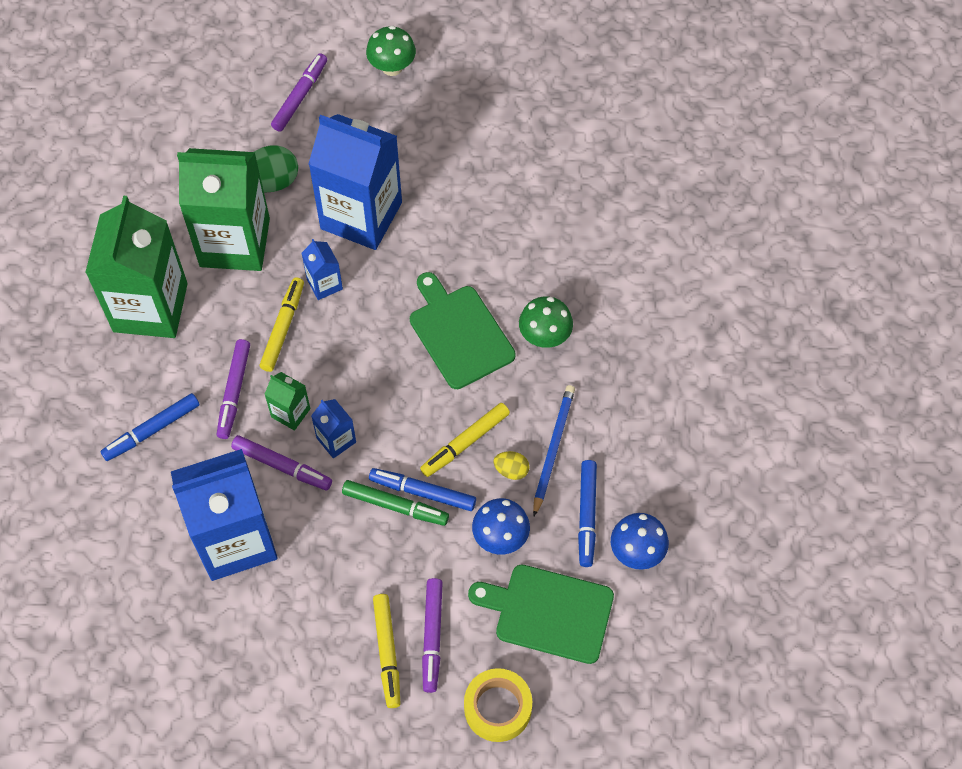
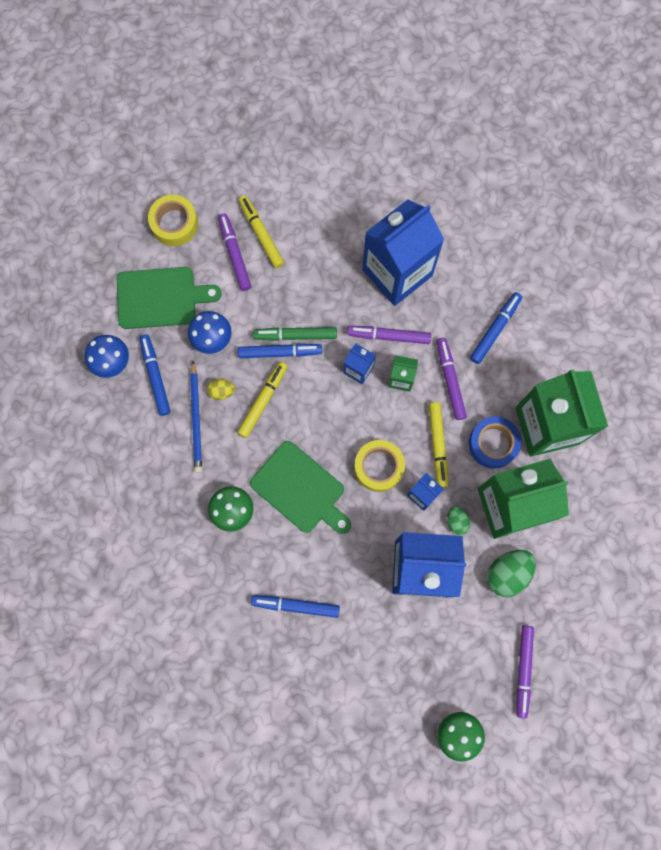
camera: 160 degrees right, 15 degrees up
none -> blue marker [251,595,340,618]
none -> yellow tape [354,440,405,492]
none -> green egg [447,506,470,535]
none -> blue tape [469,416,521,469]

